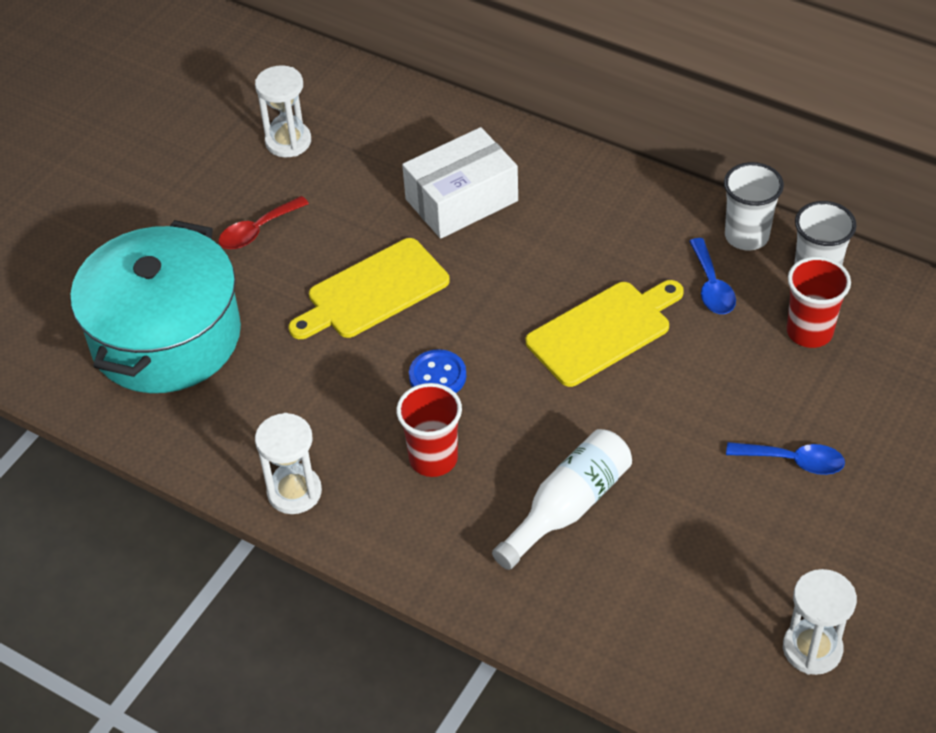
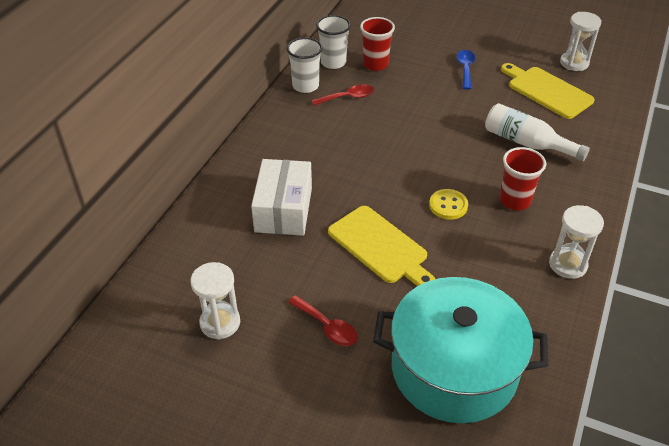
camera: 100 degrees left, 5 degrees down
white box [402,127,518,239] -> white box turned 45 degrees clockwise [251,159,312,236]
blue button [409,349,466,393] -> yellow button [429,189,468,220]
yellow cutting board [526,280,684,387] -> yellow cutting board moved to [501,63,595,119]
blue spoon [689,238,736,314] -> red spoon [312,84,374,106]

